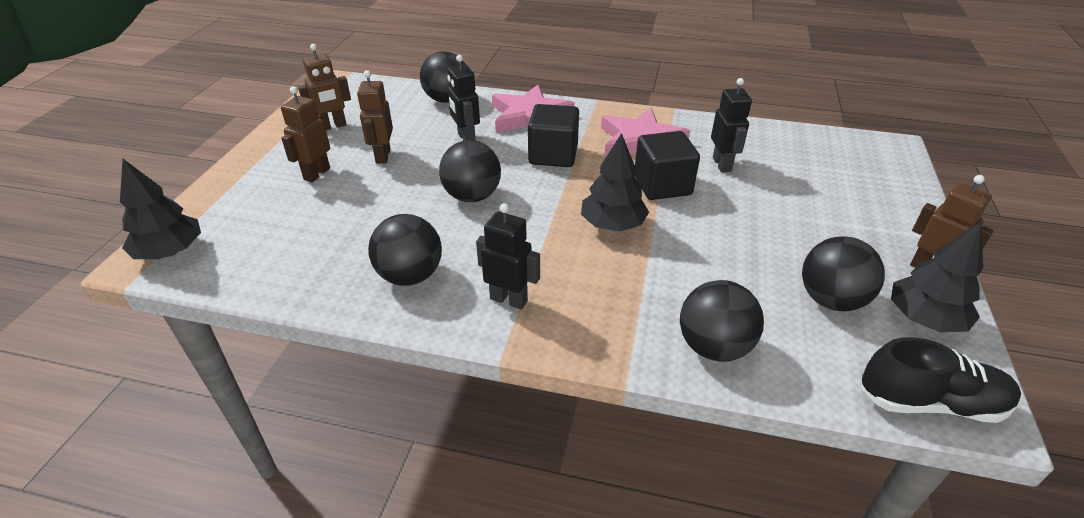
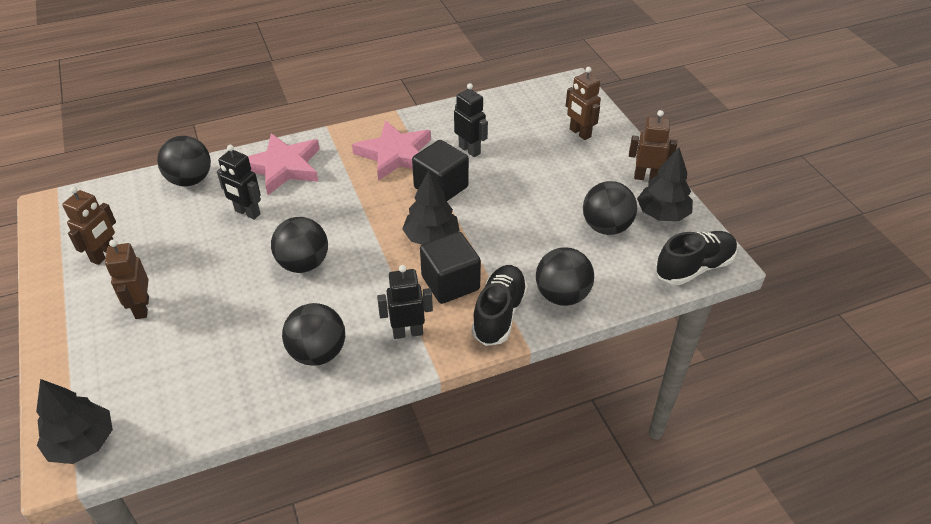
camera: 35 degrees left, 5 degrees up
brown robot [357,70,393,164] -> brown robot moved to [566,67,601,140]
black cube [528,104,579,167] -> black cube moved to [420,232,481,304]
none -> black shoe [471,265,528,346]

